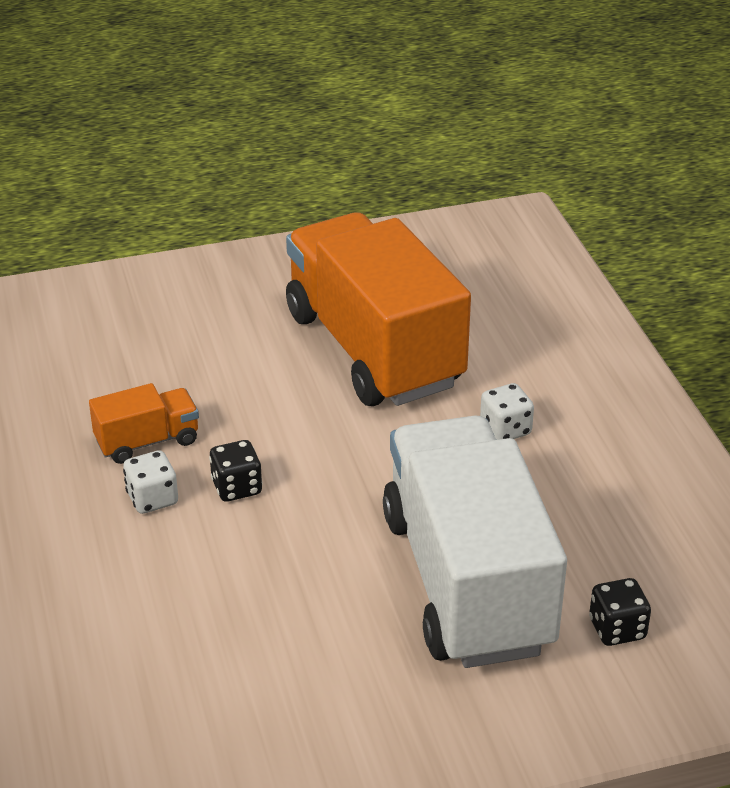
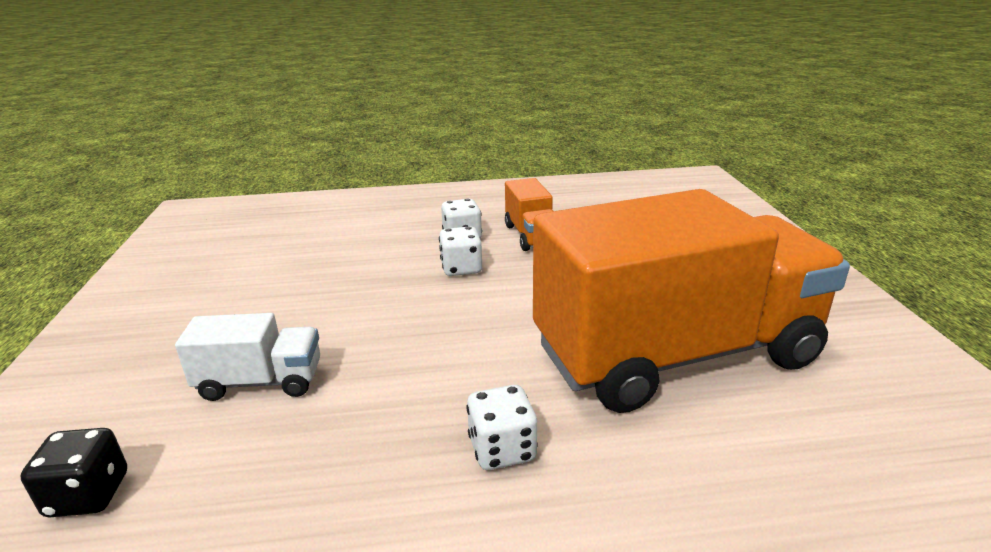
camera: 100 degrees right, 10 degrees down
black dice [209,440,263,502] -> white dice [439,226,482,276]
white truck [383,416,567,668] -> white truck [175,313,320,401], size x0.42

